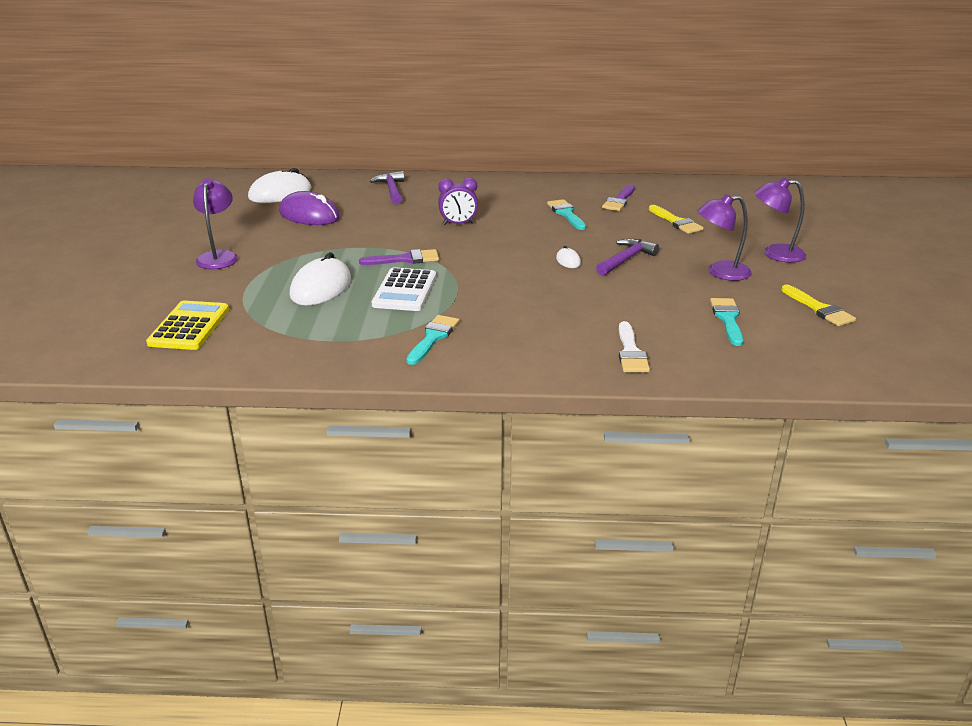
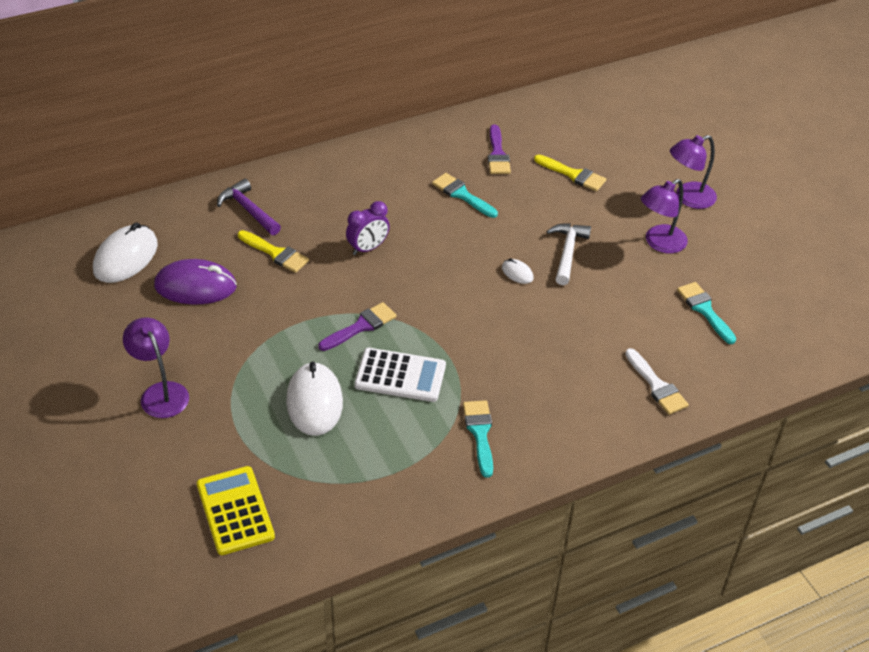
camera: 30 degrees left, 15 degrees up
white calculator [372,268,436,311] -> white calculator turned 60 degrees counterclockwise [354,348,446,402]
purple hammer [596,238,659,276] -> white hammer [546,223,591,285]
yellow brush [782,285,856,326] -> yellow brush moved to [238,230,309,273]

